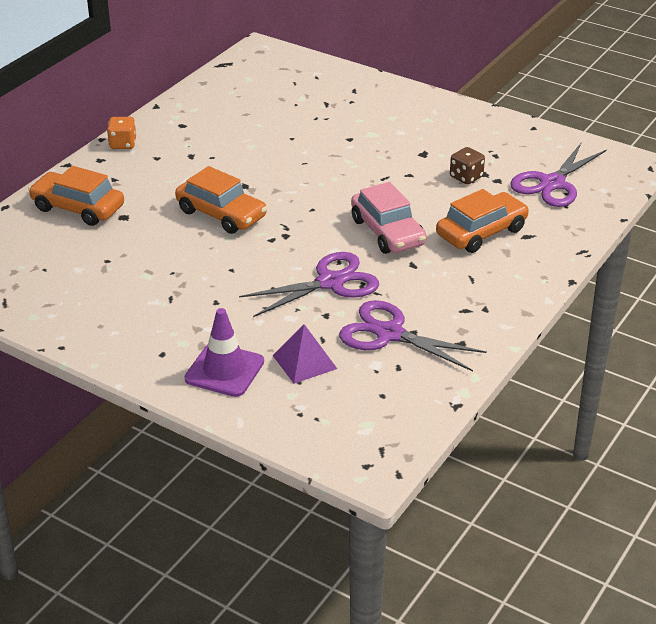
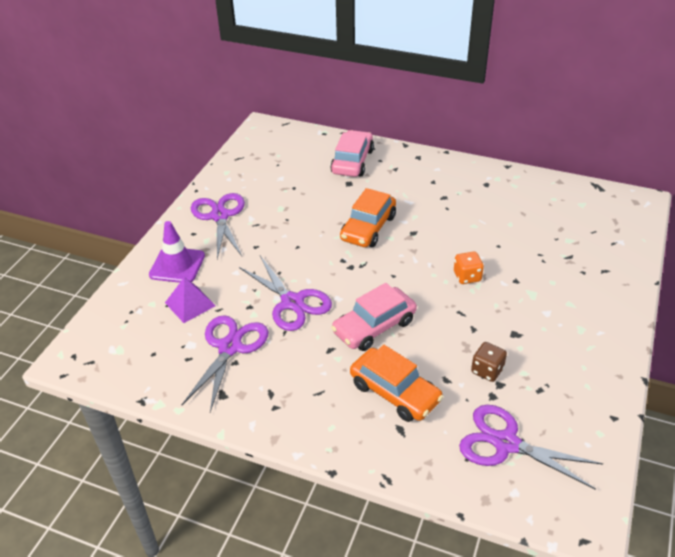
camera: 80 degrees right, 5 degrees up
orange car [28,166,124,226] -> pink car [330,130,374,177]
orange dice [107,117,136,149] -> orange dice moved to [454,252,484,284]
none -> purple scissors [191,193,245,259]

